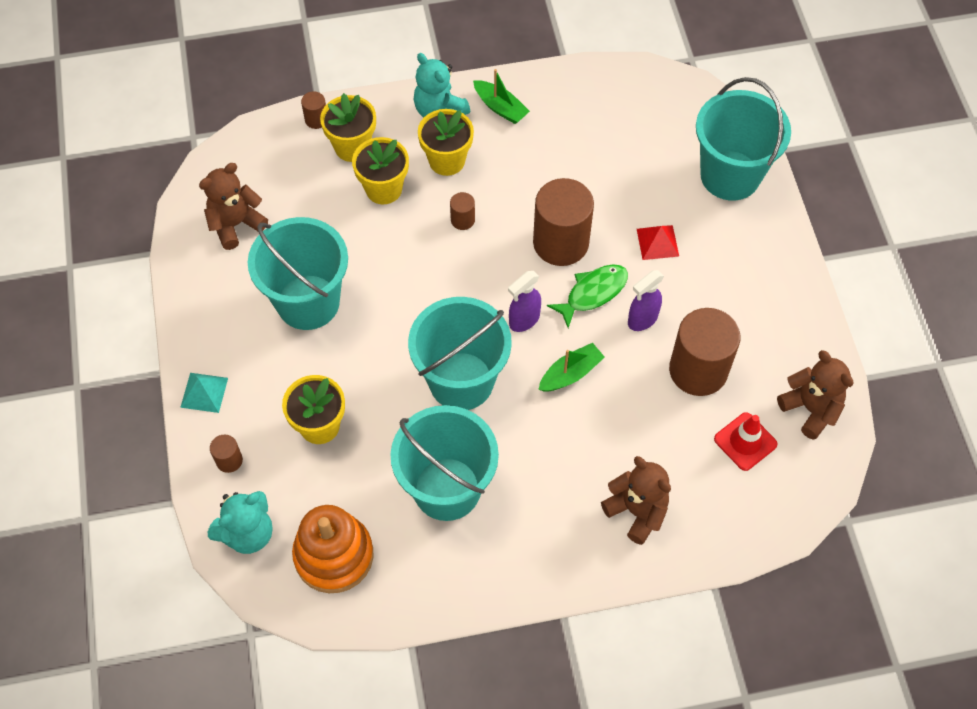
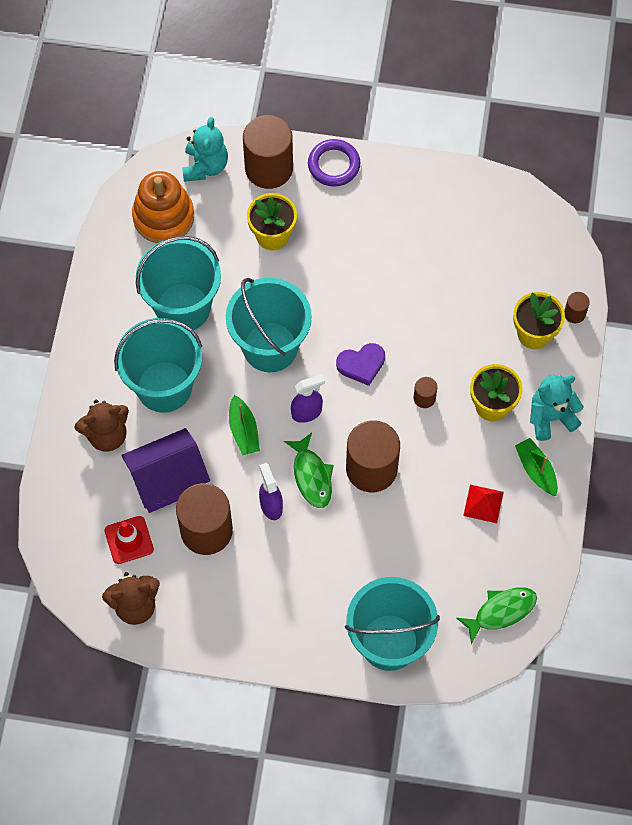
camera: 110 degrees right, 5 degrees up
turquoise pyramid [180,373,228,413] -> purple ring [308,139,360,187]
brown teddy bear [199,163,268,250] -> none
turquoise teddy bear [208,491,273,554] -> turquoise teddy bear turned 150 degrees counterclockwise [182,117,228,182]
brown cylinder [210,435,243,473] -> brown cylinder [243,115,293,189], size x2.27
turquoise bucket [248,217,348,330] -> turquoise bucket moved to [114,318,202,413]
yellow flower pot [352,137,409,204] -> none
green boat [473,69,530,124] -> green boat turned 90 degrees clockwise [515,438,558,496]
purple spray bottle [508,271,541,332] -> purple spray bottle turned 90 degrees clockwise [291,374,325,423]
red pyramid [637,225,679,260] -> red pyramid moved to [463,485,504,523]
none -> purple house [121,428,210,513]
none -> purple heart [336,343,385,386]
none -> green fish [457,587,537,645]

